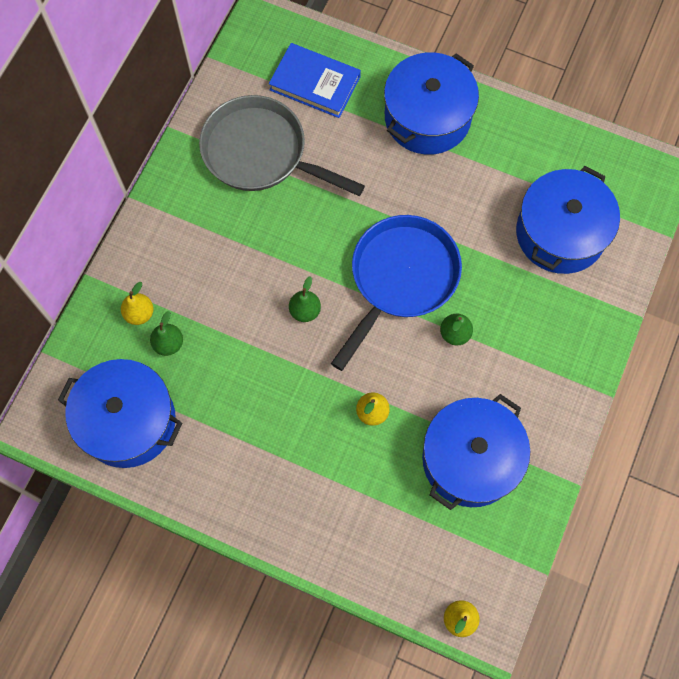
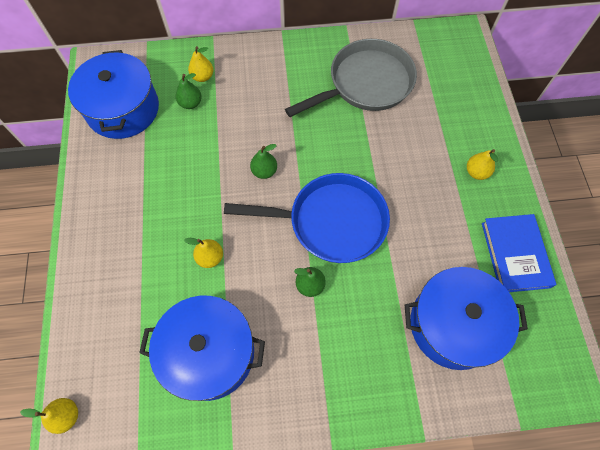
camera: 60 degrees right, 5 degrees down
grey pan [199,95,365,196] -> grey pan turned 60 degrees clockwise [285,39,417,117]
blue book [269,43,361,118] -> blue book moved to [482,214,556,292]
blue pot [384,53,479,155] -> yellow pear [467,149,498,180]

